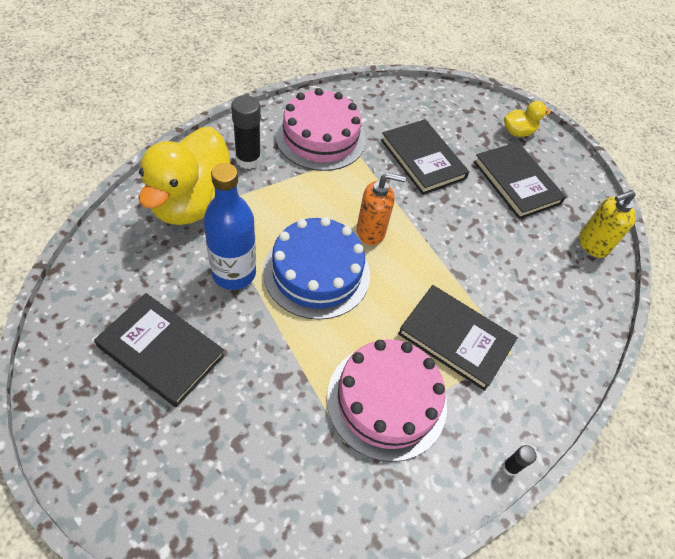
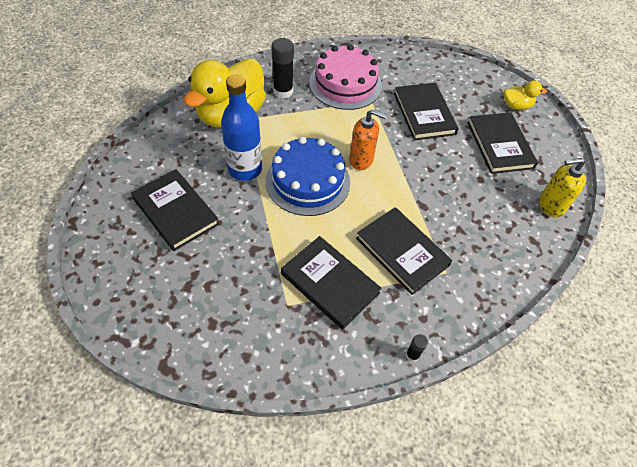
camera: 20 degrees right, 0 degrees up
pink cake [327,339,447,462] -> black book [281,236,382,330]

